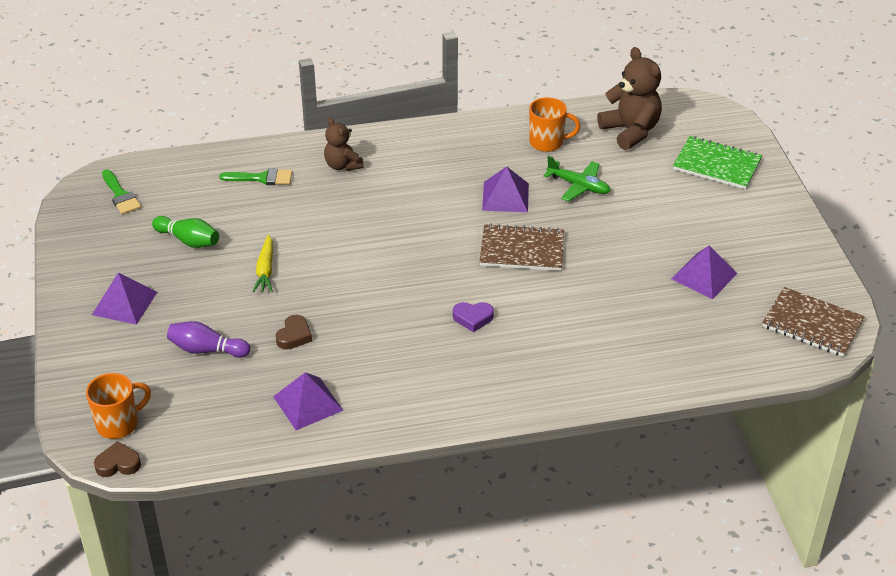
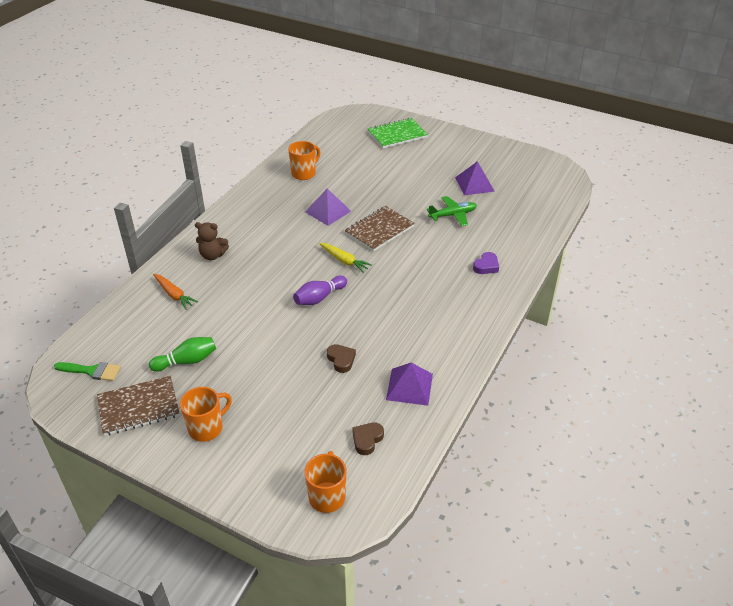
camera: 50 degrees left, 0 degrees up
purple pyramid [92,272,157,325] -> orange mug [180,387,232,442]
brown heart [94,441,141,477] -> brown heart moved to [352,422,384,455]
purple bowling pin [167,321,250,358] -> purple bowling pin moved to [293,275,347,305]
green brush [219,168,292,185] -> orange carrot [153,274,198,310]
yellow carrot [252,234,273,293] -> yellow carrot moved to [319,243,372,273]
purple heart [453,302,494,332] -> purple heart moved to [473,252,499,274]
green plane [543,156,611,202] -> green plane moved to [427,196,477,226]
brown teddy bear [597,47,662,150] -> none
brown notebook [762,287,865,357] -> brown notebook moved to [97,376,180,436]

